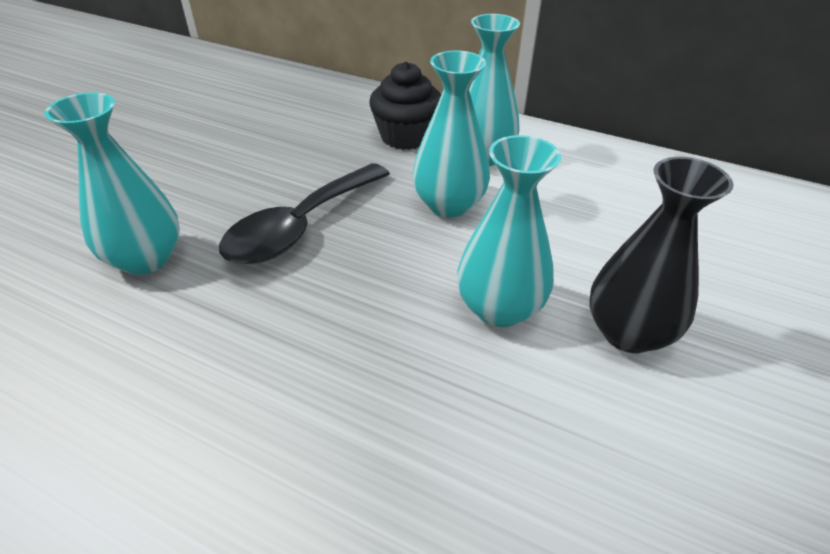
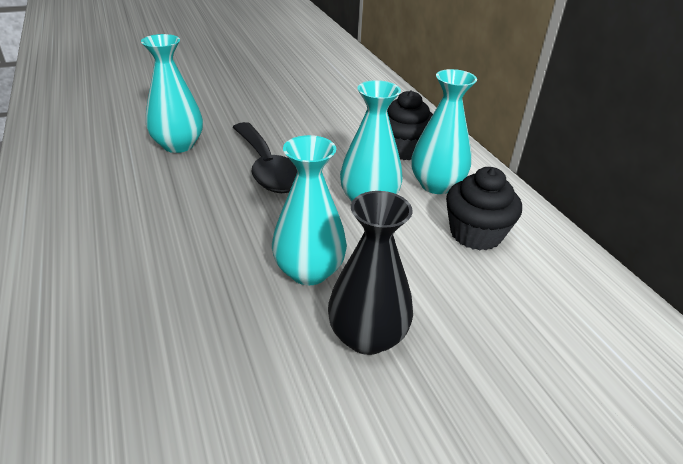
camera: 40 degrees right, 5 degrees down
black spoon [219,163,390,264] -> black spoon turned 105 degrees counterclockwise [232,122,297,193]
none -> black cupcake [446,167,522,250]

